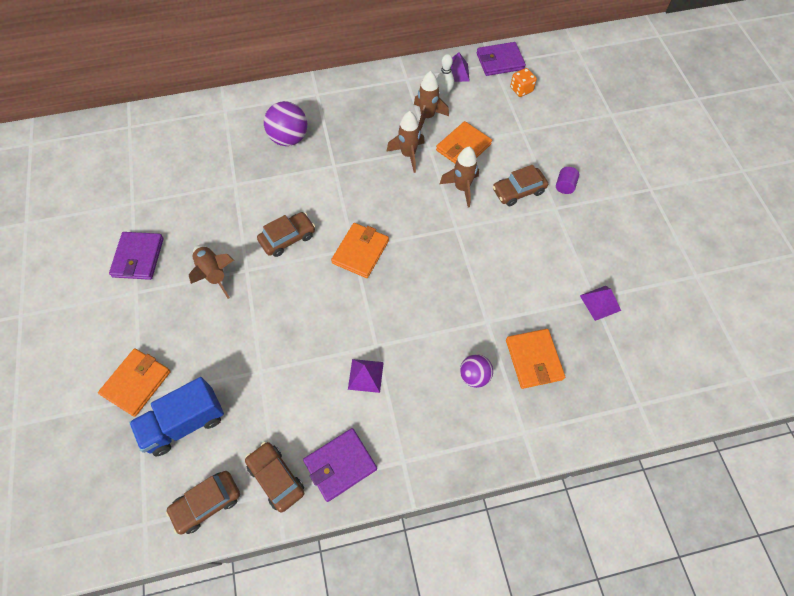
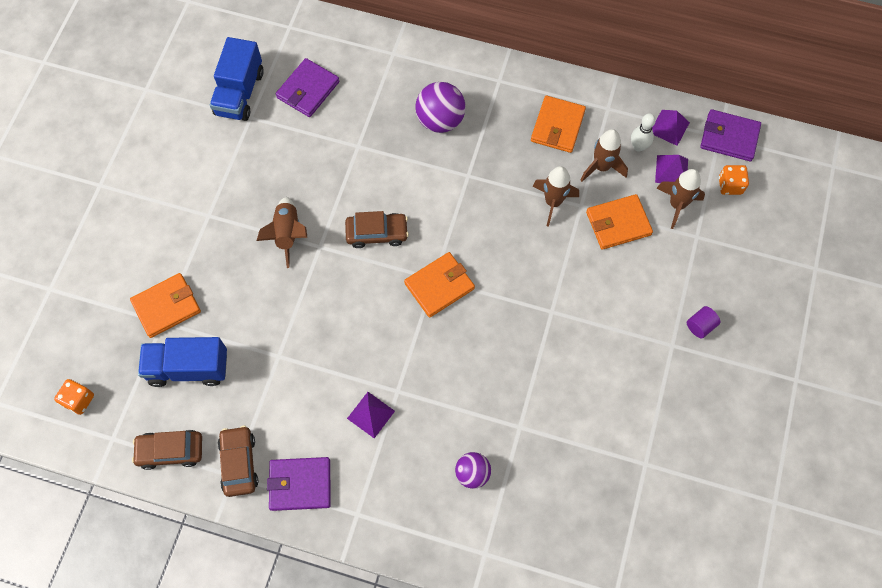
camera: 30 degrees right, 5 degrees up
purple wallet [109,232,164,280] -> purple wallet moved to [276,58,339,117]
brown rocket [440,147,479,208] -> brown rocket moved to [656,169,705,229]
brown car [493,165,548,206] -> none
orange wallet [506,329,565,389] -> orange wallet moved to [531,96,586,153]
purple pyramid [580,286,621,321] -> purple pyramid moved to [655,155,688,183]
none -> orange dice [54,379,94,415]
none -> blue truck [210,37,264,121]

